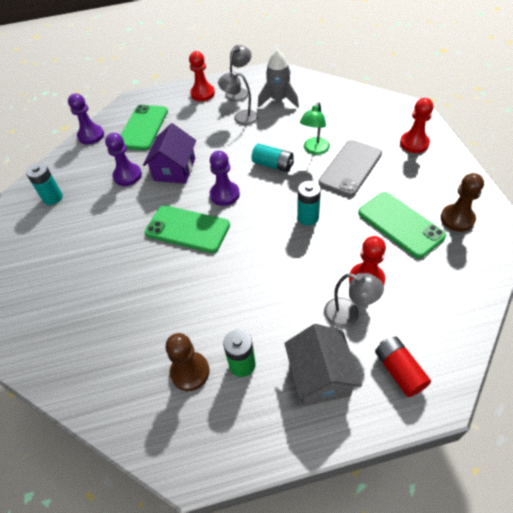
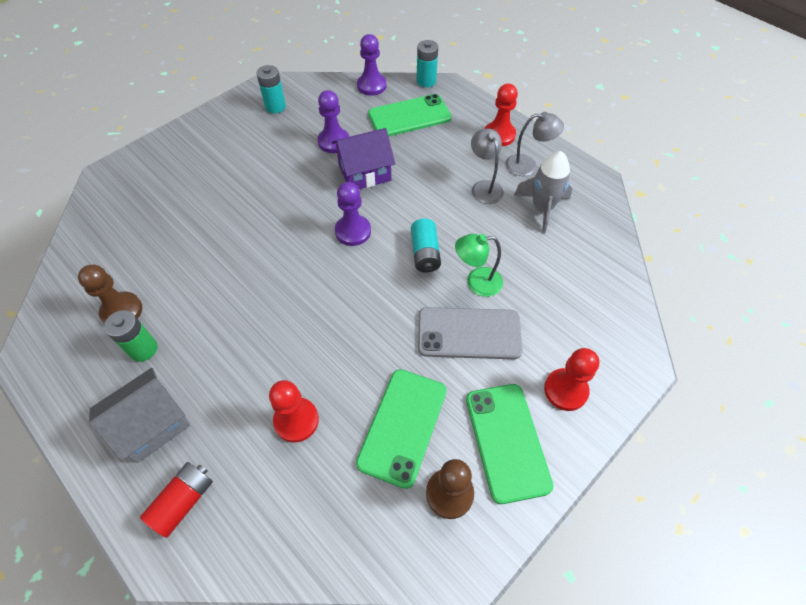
camera: 55 degrees right, 5 degrees up
green phone [145,205,230,253] -> green phone moved to [466,384,553,504]
turquoise battery [297,181,321,226] -> turquoise battery moved to [416,40,438,87]
grey lamp [324,273,384,328] -> none

